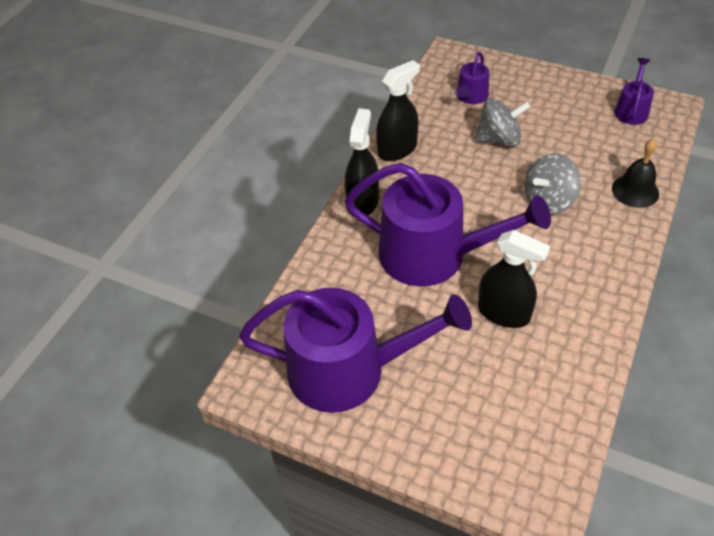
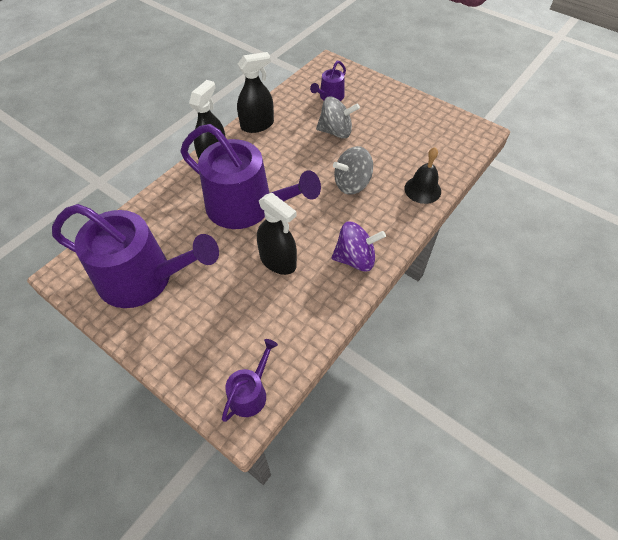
camera: 10 degrees right, 5 degrees up
purple watering can [614,58,654,125] -> purple watering can moved to [222,339,278,422]
none -> purple spinning top [331,222,386,272]

